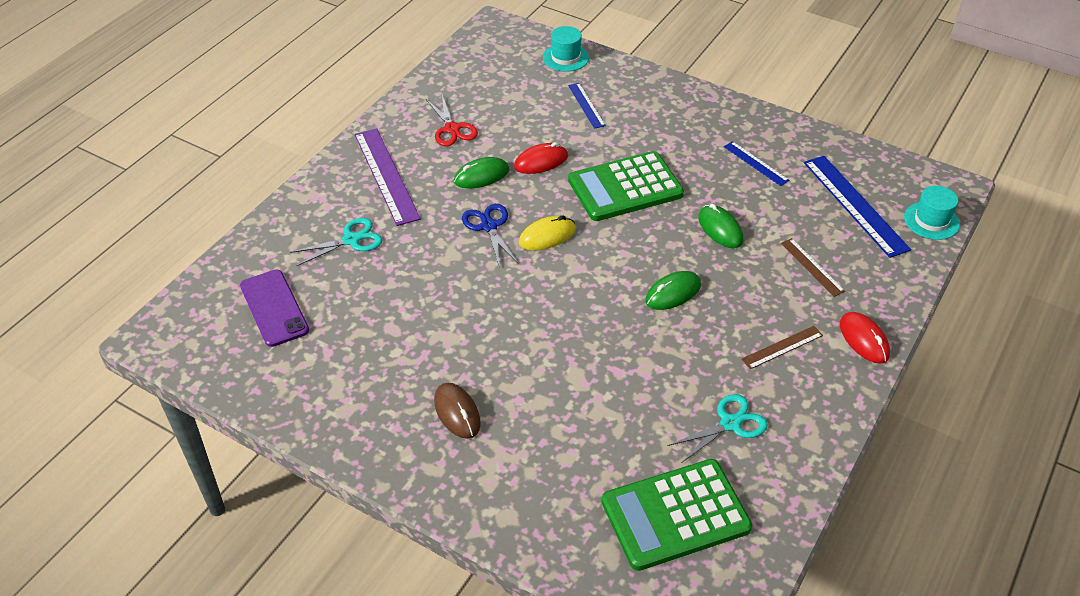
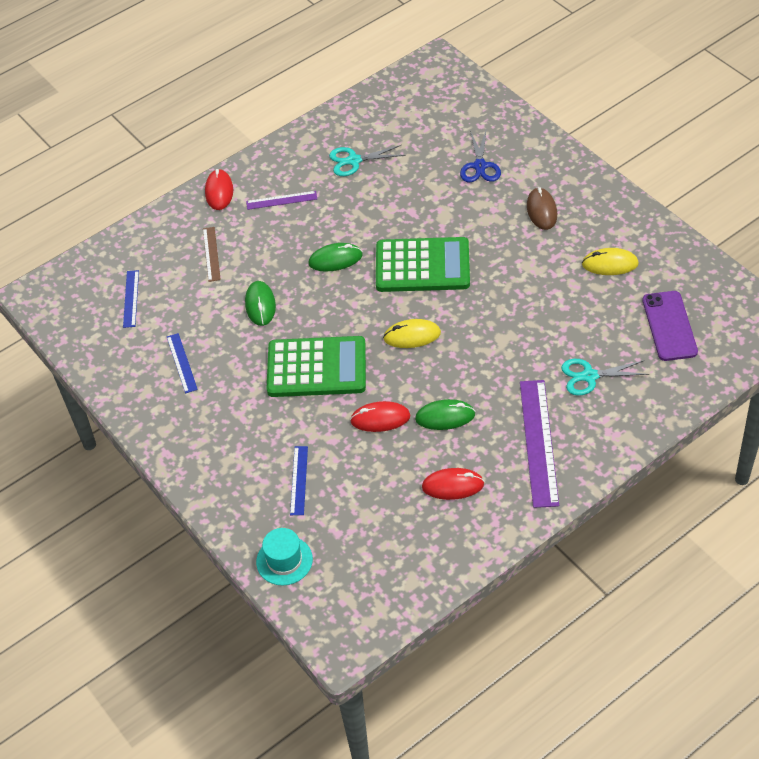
camera: 155 degrees left, 5 degrees up
red scissors [426,95,478,146] -> red mouse [422,468,485,500]
blue scissors [462,204,518,265] -> blue scissors moved to [460,130,501,182]
green calculator [602,459,752,571] -> green calculator moved to [376,237,470,292]
brown ruler [741,326,823,369] -> purple ruler [246,191,317,210]
blue ruler [804,156,911,258] -> blue ruler [123,270,139,328], size x0.53
turquoise hat [904,186,960,240] -> none
none -> yellow mouse [582,248,639,275]

